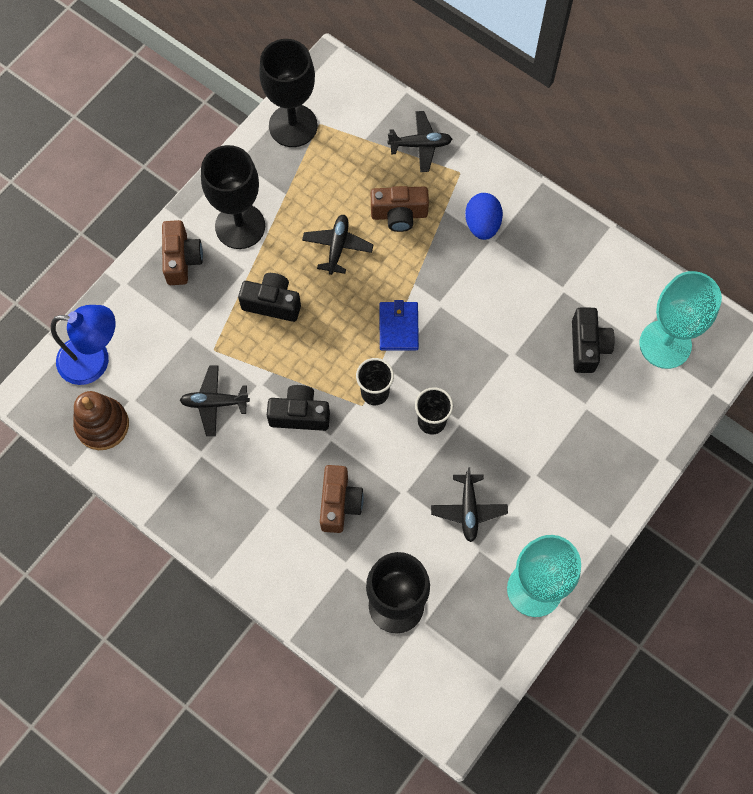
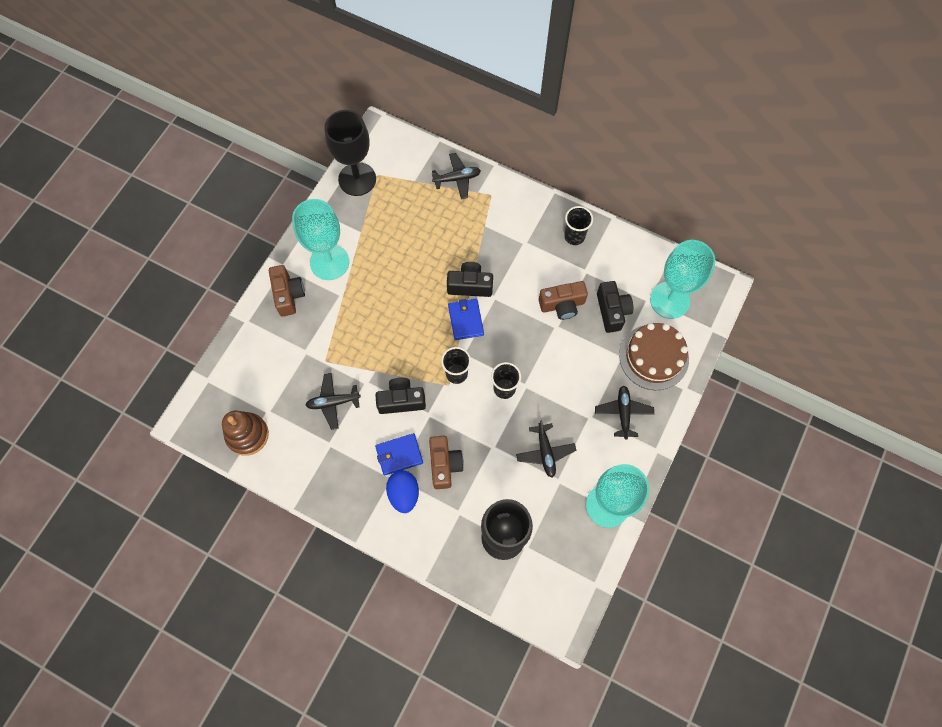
camera: 10 degrees left, 0 degrees up
blue lamp [51,305,116,385] -> none
black goblet [201,145,265,249] -> turquoise goblet [292,199,349,280]
black camera [238,273,301,322] -> black camera moved to [447,262,493,297]
black plane [302,215,373,275] -> black plane moved to [595,385,654,439]
brown camera [371,186,429,232] -> brown camera moved to [539,281,588,320]
blue egg [465,193,503,240] -> blue egg moved to [386,470,419,513]
none -> blue wallet [375,433,423,476]
none -> black cup [564,206,593,245]
none -> brown cake [619,323,689,390]

